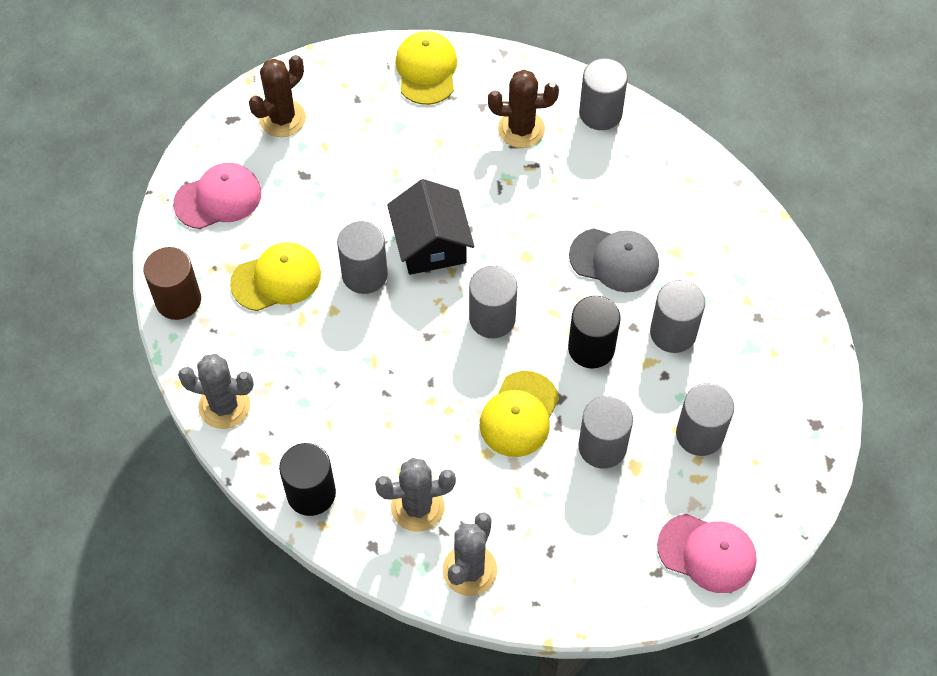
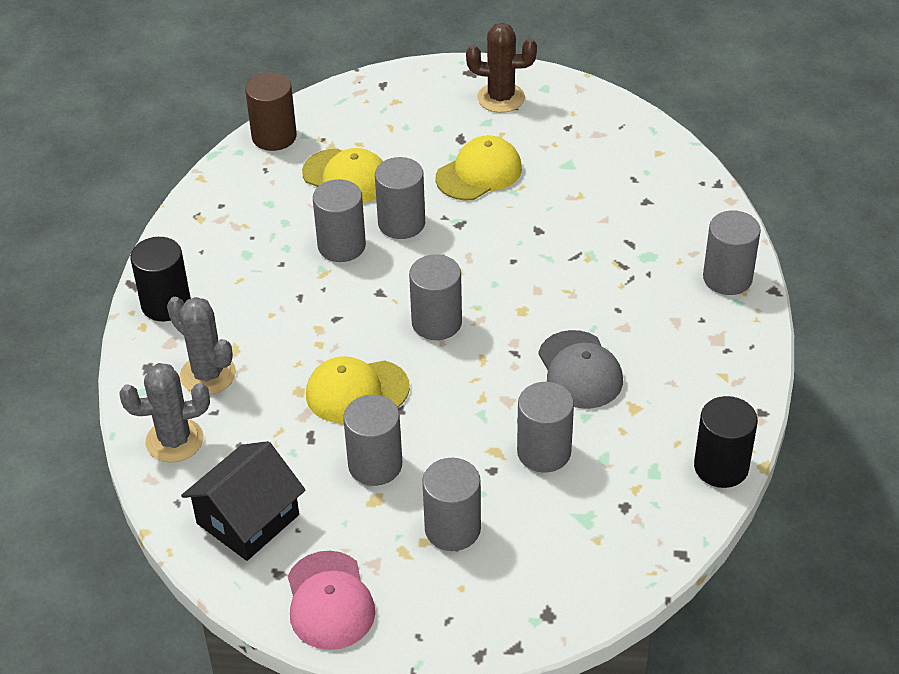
camera: 55 degrees right, 15 degrees down
pink cap [173,163,261,229] -> none
grey cactus [178,354,254,429] -> none
black house [387,179,474,275] -> black house moved to [181,441,305,561]
yellow cap [395,31,457,105] -> yellow cap moved to [436,136,522,201]
brown cactus [488,70,559,148] -> none
black cylinder [568,296,620,369] -> black cylinder moved to [694,396,758,488]
none -> grey cylinder [313,179,366,262]

